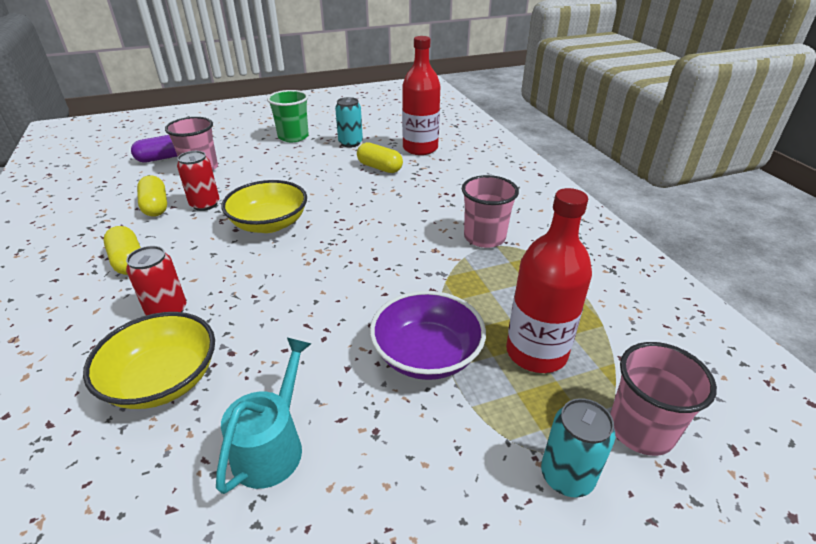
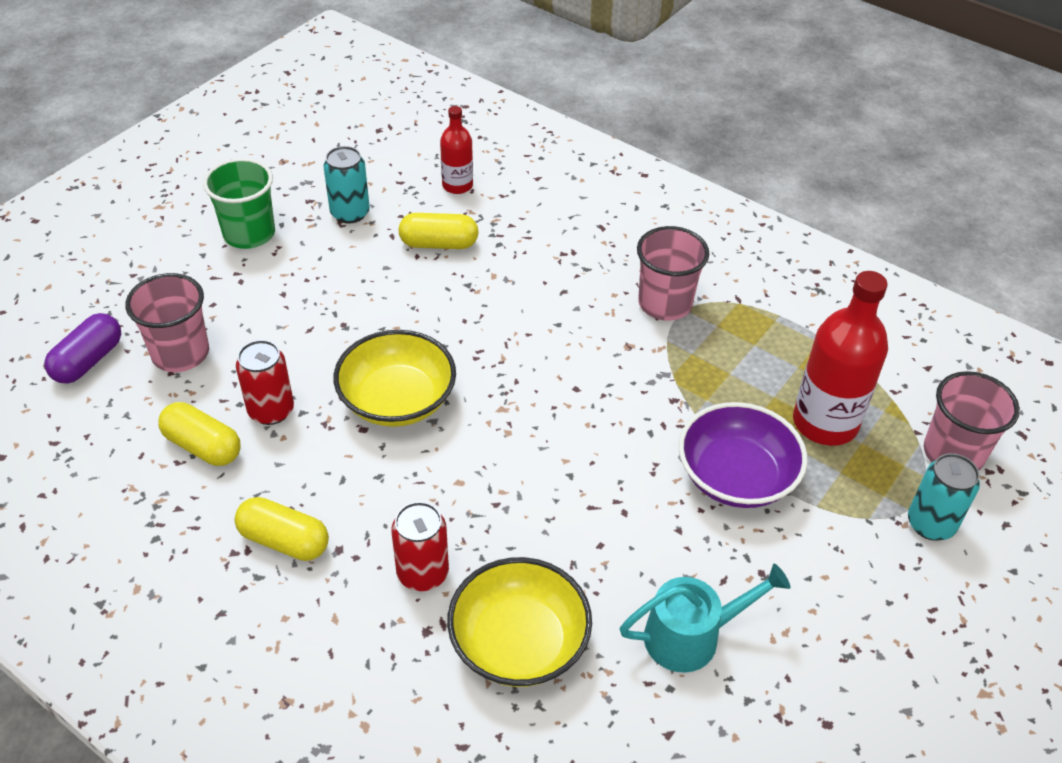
camera: 35 degrees left, 10 degrees up
turquoise watering can [216,338,311,494] -> turquoise watering can turned 90 degrees clockwise [620,564,791,673]
red bottle [402,36,441,155] -> red bottle [440,106,473,194], size x0.56

